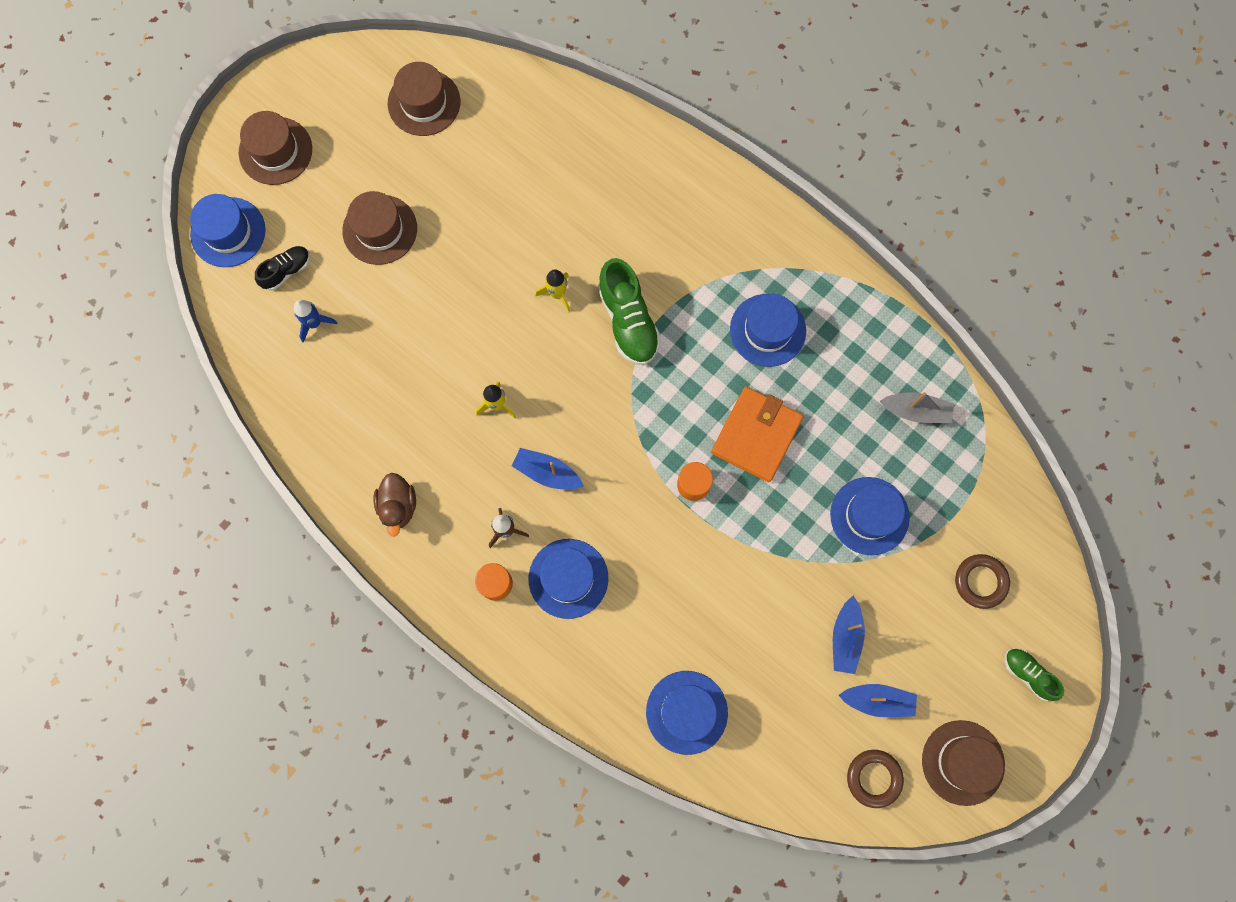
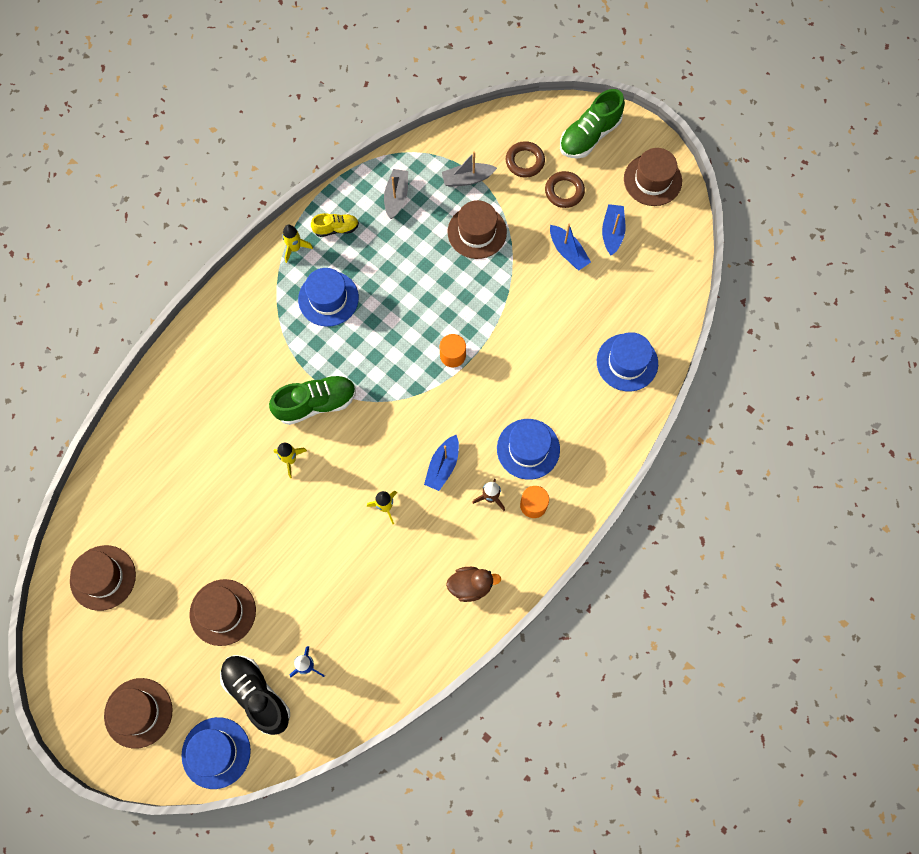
camera: 90 degrees left, 5 degrees down
black shoe [255,246,310,291] -> black shoe [220,655,290,735], size x1.74
orange wallet [711,387,804,482] -> none
blue hat [830,477,910,555] -> brown hat [447,200,507,259]
blue boat [833,596,865,674] -> blue boat turned 45 degrees clockwise [550,224,591,270]
brown ring [847,750,904,808] -> brown ring moved to [545,171,585,208]
green shoe [1005,648,1064,701] -> green shoe [560,89,625,159], size x1.74
none -> yellow rocket [282,225,313,263]
none -> yellow shoe [311,213,359,237]
none -> grey boat [442,152,497,187]

